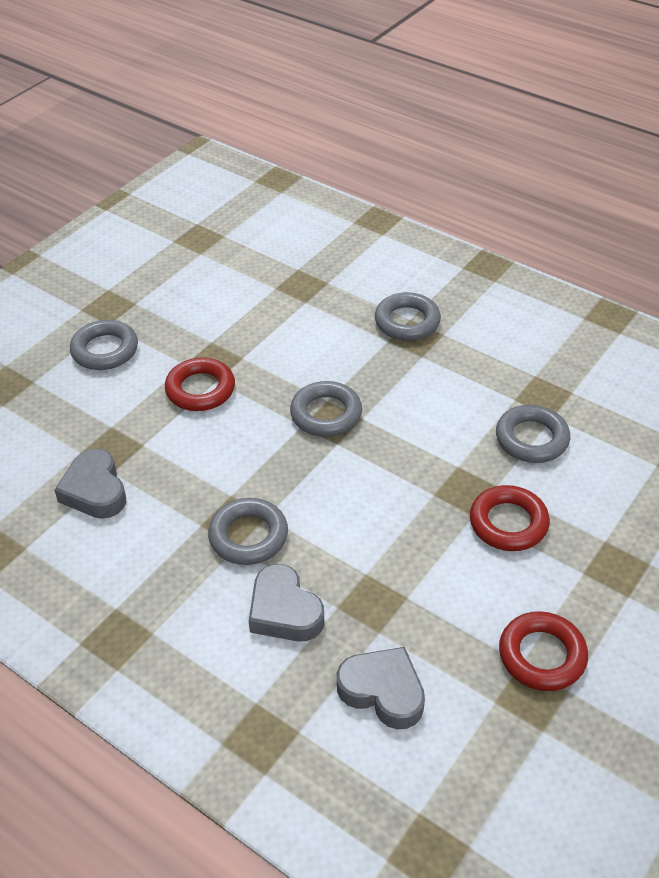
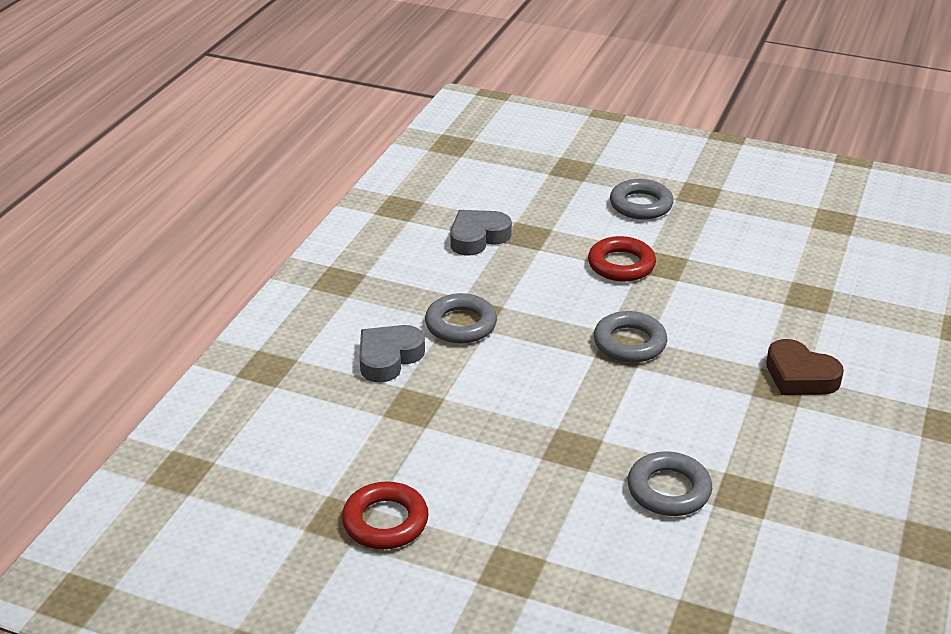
camera: 75 degrees right, 10 degrees down
grey heart [337,647,425,729] -> none
grey ring [375,292,441,341] -> brown heart [766,339,844,395]
red ring [470,485,550,551] -> none

